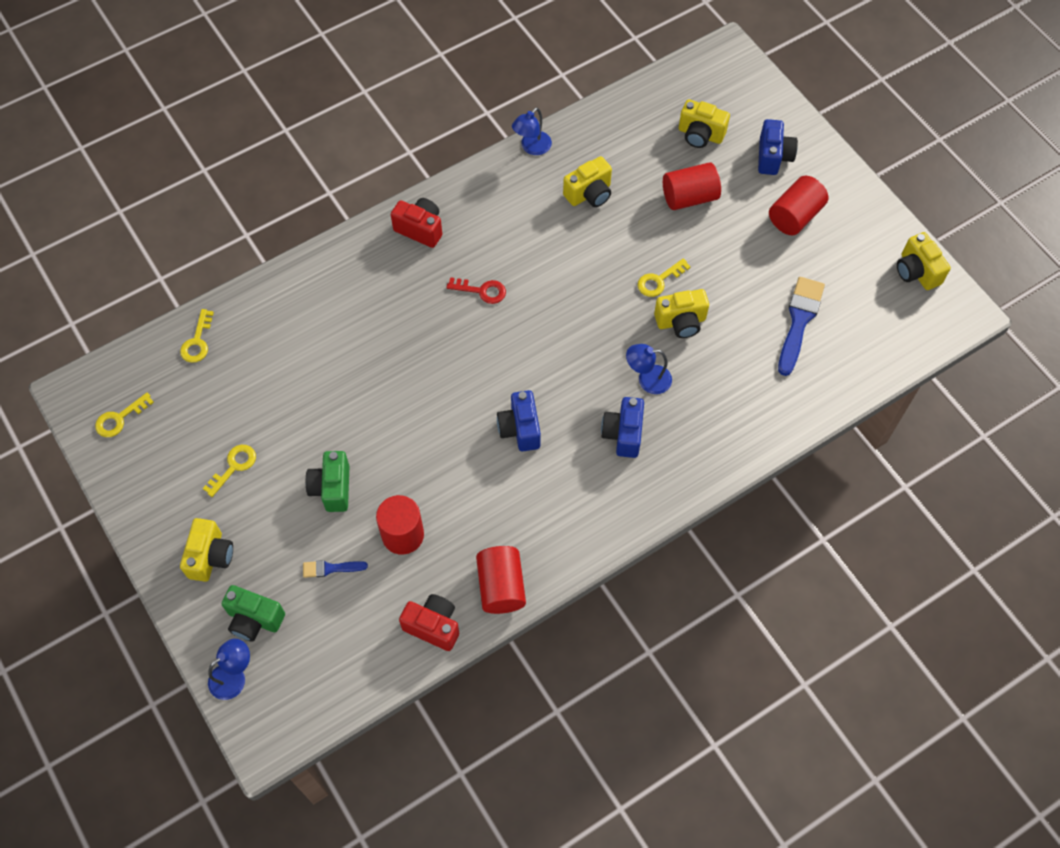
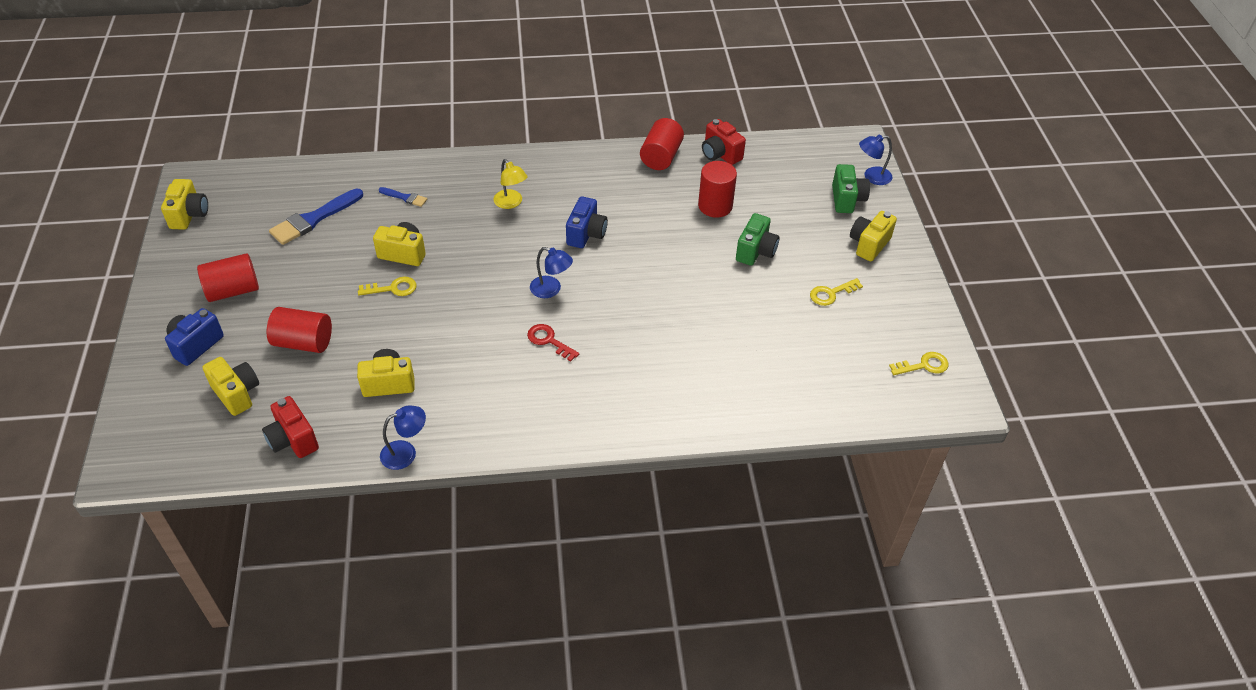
camera: 155 degrees left, 15 degrees down
yellow key [180,309,214,363] -> none
green camera [222,585,285,642] -> green camera turned 45 degrees clockwise [832,164,870,213]
blue brush [303,560,368,578] -> blue brush moved to [379,187,427,207]
red camera [391,198,442,248] -> red camera moved to [262,396,319,458]
blue camera [601,397,644,458] -> yellow lamp [493,159,528,209]
blue lamp [626,344,672,394] -> blue lamp moved to [530,247,573,298]

